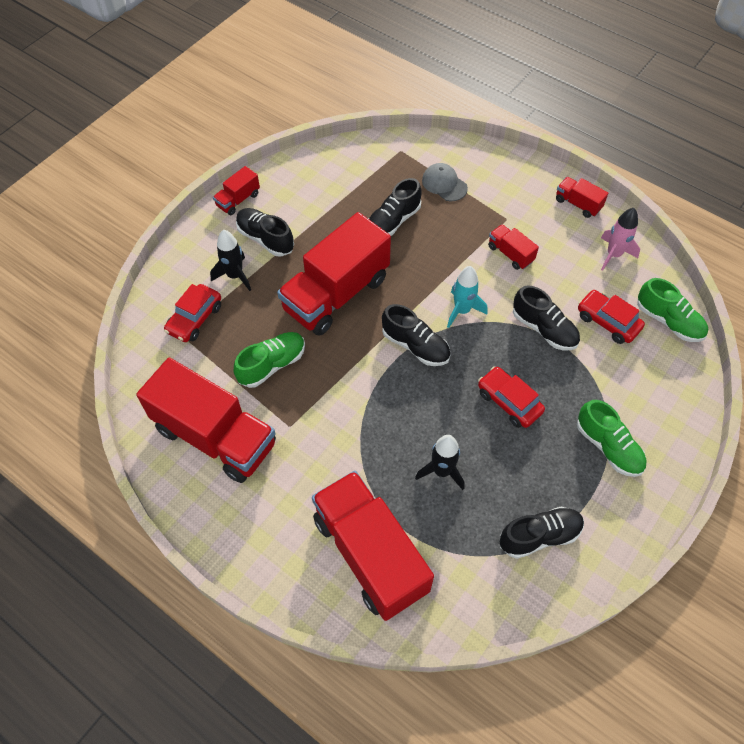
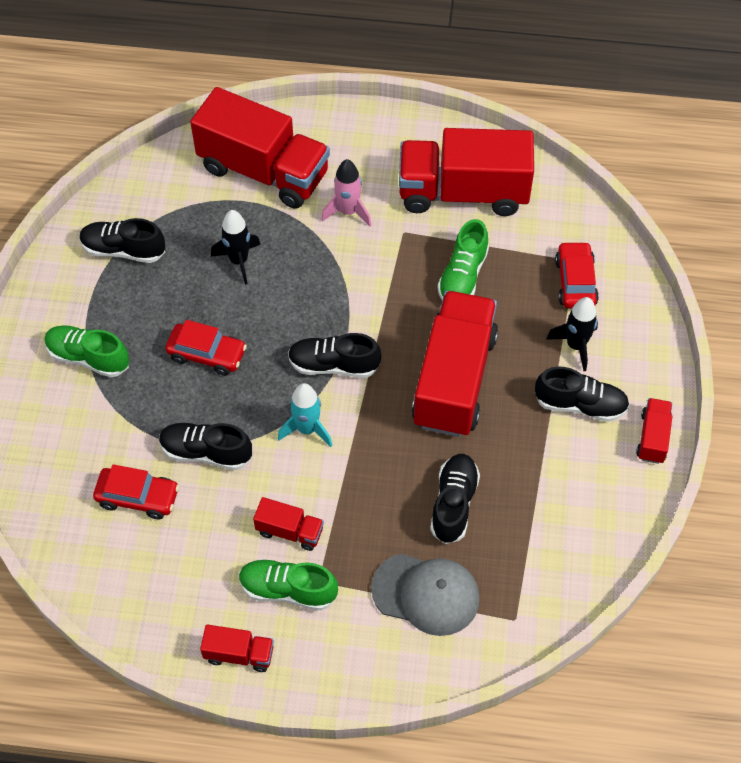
camera: 150 degrees right, 0 degrees up
grey cap [422,163,468,201] -> grey cap [371,554,480,636], size x1.51
black shoe [500,507,584,559] -> black shoe turned 60 degrees clockwise [80,218,165,263]
pink rocket [601,208,640,271] -> pink rocket moved to [321,159,372,227]
green shoe [637,278,708,342] -> green shoe moved to [239,559,338,610]

